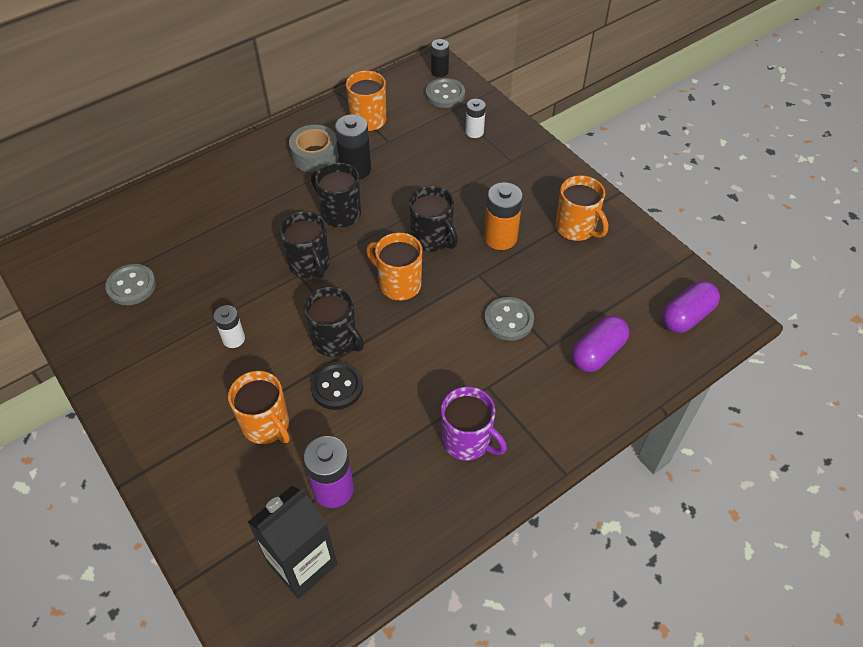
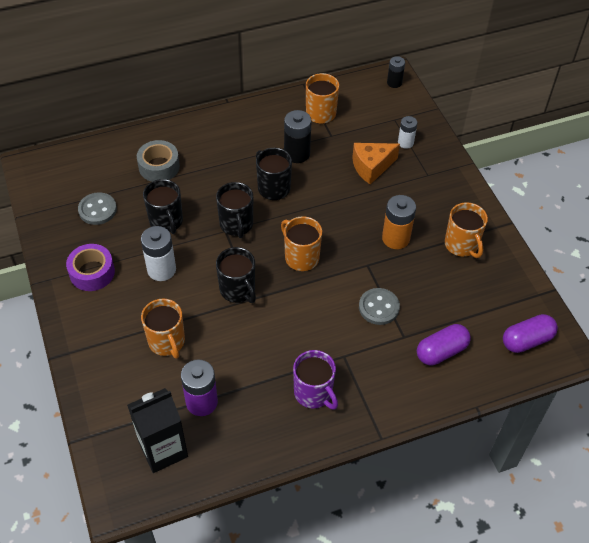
camera: 15 degrees right, 0 degrees up
white battery [214,305,245,348] -> white battery [141,226,176,281], size x1.61
grey tape [289,125,339,173] -> grey tape moved to [137,140,180,182]
black button [310,361,363,410] -> none
black mug [409,186,458,252] -> black mug moved to [143,179,183,234]
grey button [426,78,465,108] -> none
none -> purple tape [66,244,115,291]
none -> orange cheese [352,143,400,185]

